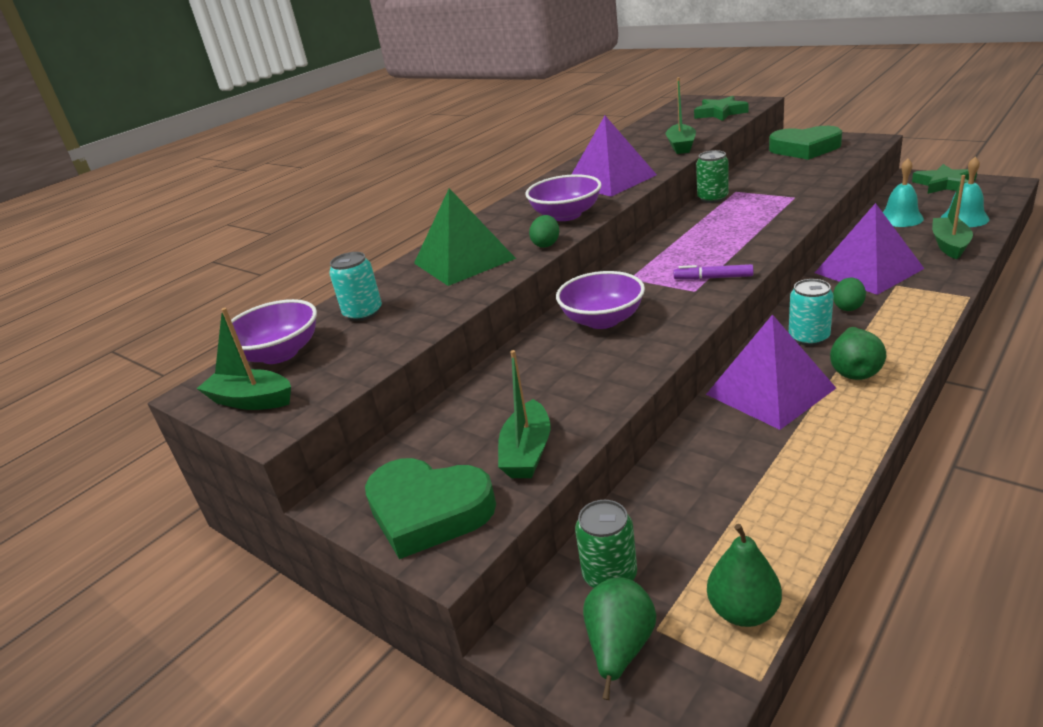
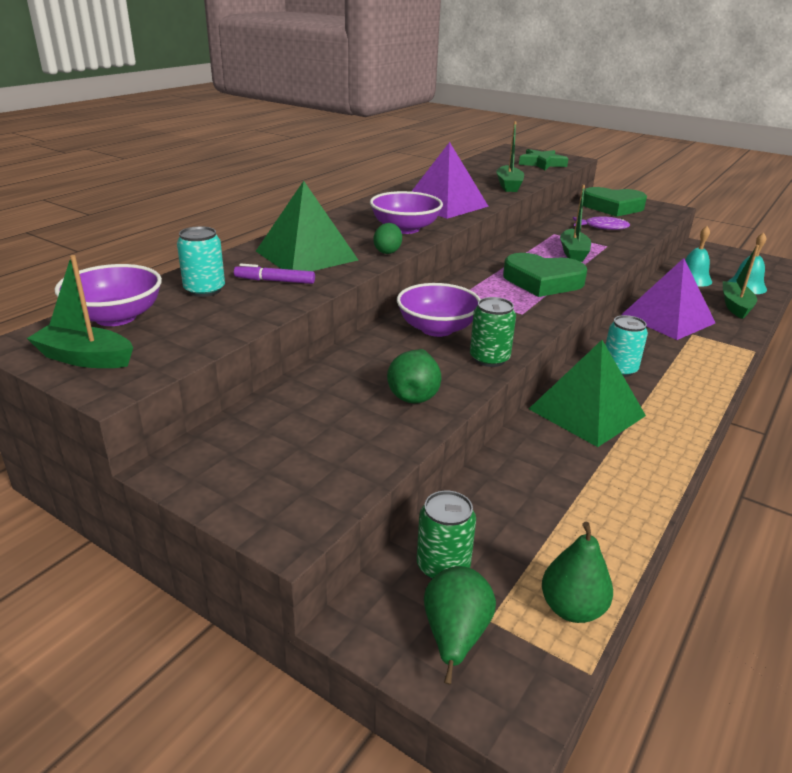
camera: 10 degrees left, 0 degrees up
green heart [365,458,496,559] -> green heart moved to [503,253,587,297]
green boat [498,350,550,478] -> green boat moved to [560,185,591,262]
purple marker [674,264,753,280] -> purple marker moved to [234,264,315,284]
green can [696,150,729,203] -> green can moved to [470,297,516,367]
purple pyramid [706,314,836,430] -> green pyramid [529,340,646,447]
green pear [830,327,886,380] -> green pear moved to [387,349,441,403]
green egg [833,278,866,311] -> none
green star [912,164,977,194] -> none
none -> purple fish [573,216,630,230]

